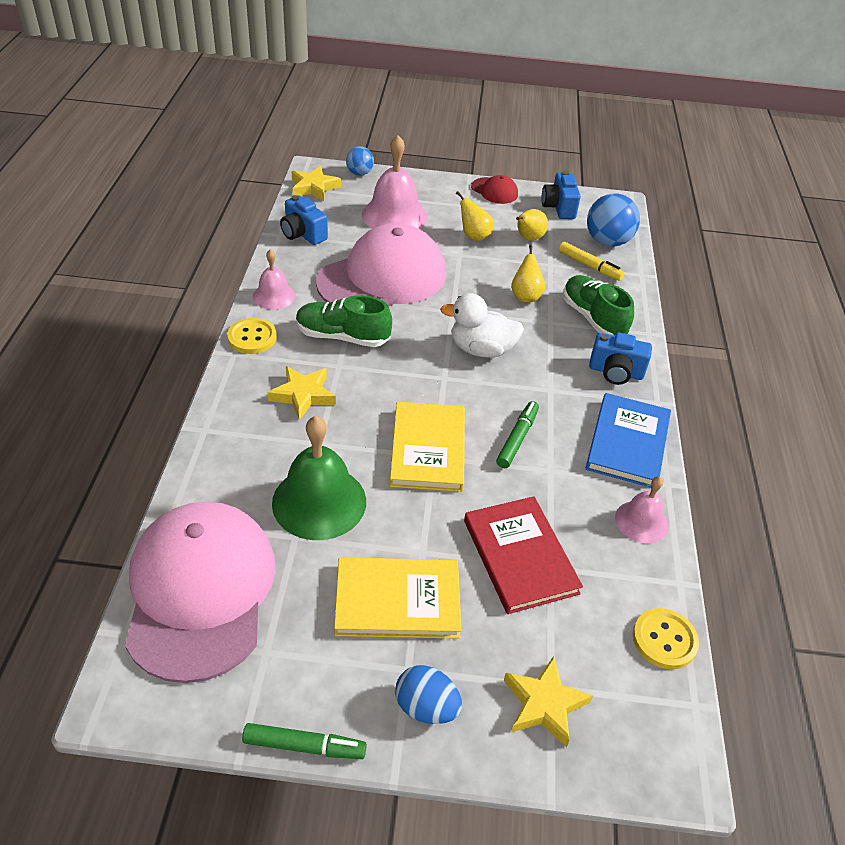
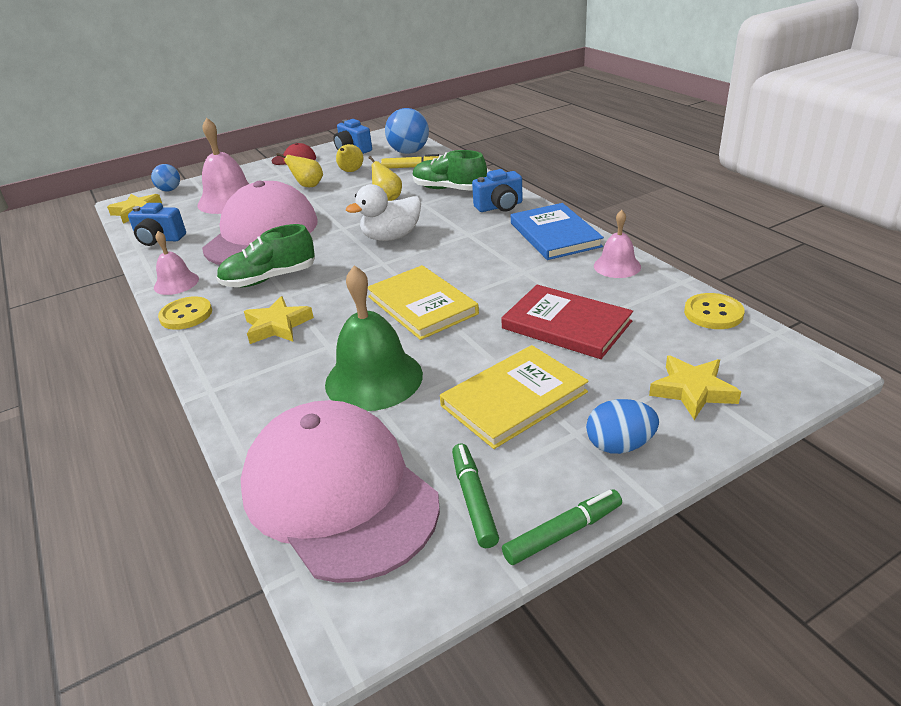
camera: 30 degrees left, 10 degrees down
green marker [496,401,539,468] -> green marker moved to [452,444,499,548]

